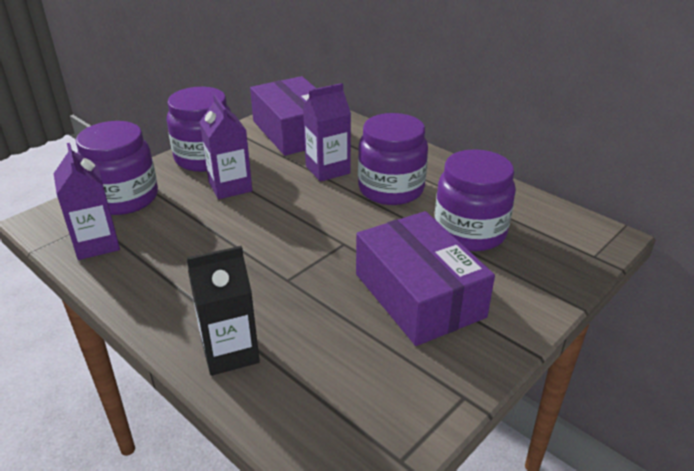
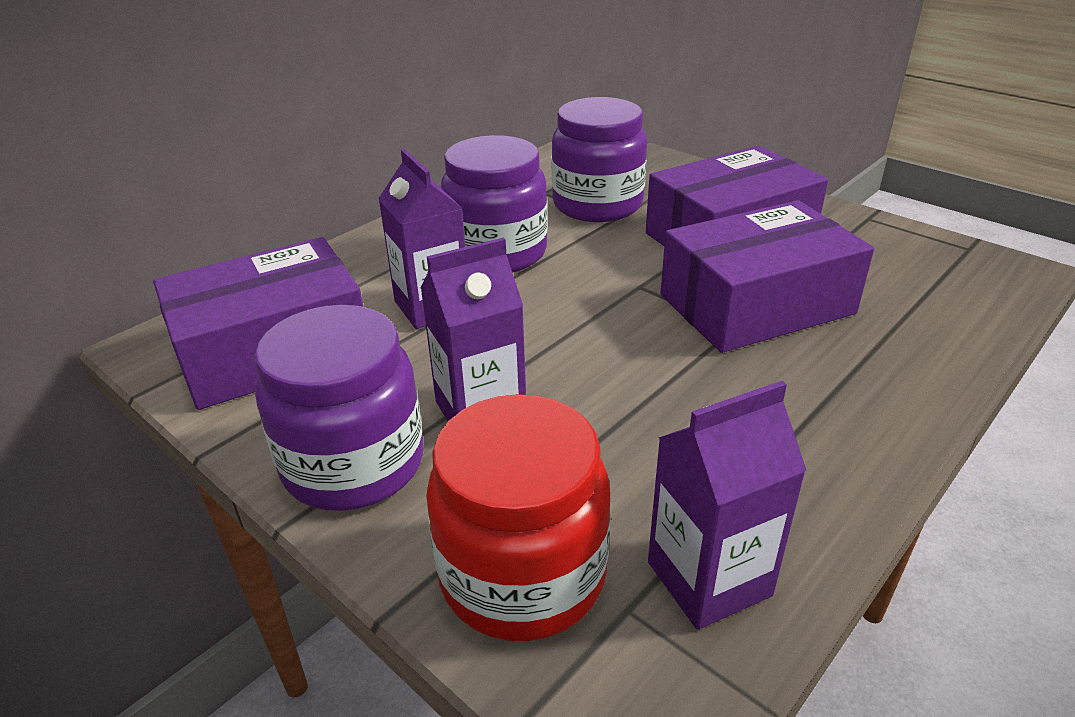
camera: 90 degrees left, 0 degrees up
purple jar [76,121,158,215] -> red jar [426,394,610,641]
black carton [187,246,260,376] -> none
none -> purple box [660,200,874,353]

